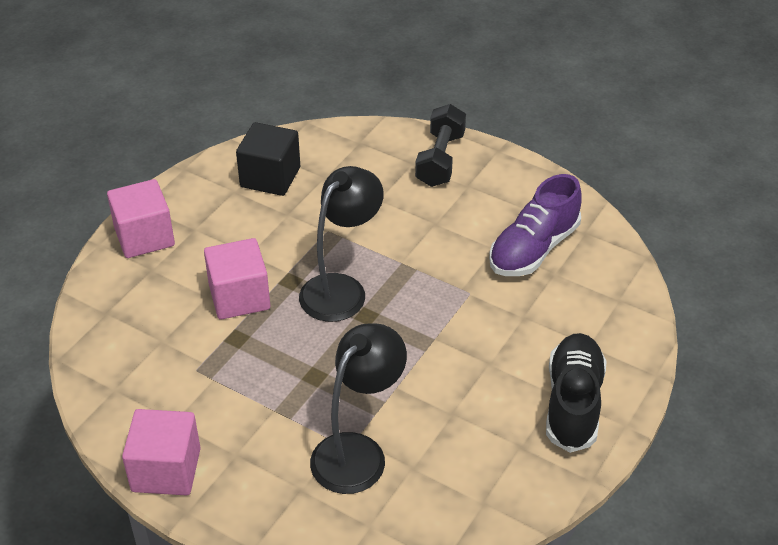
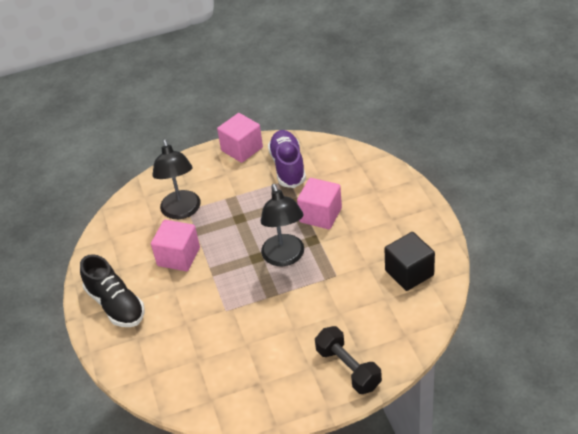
camera: 135 degrees right, 0 degrees up
pink cube [107,179,175,258] -> pink cube moved to [151,220,200,271]
purple shoe [489,174,581,276] -> purple shoe moved to [268,130,306,188]

